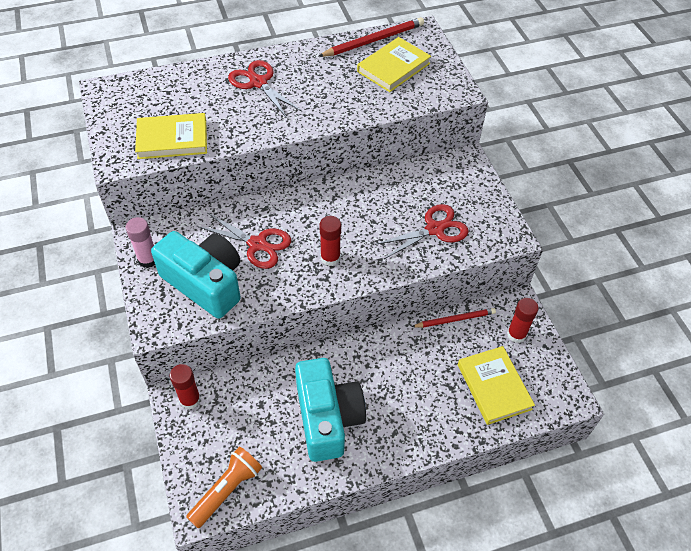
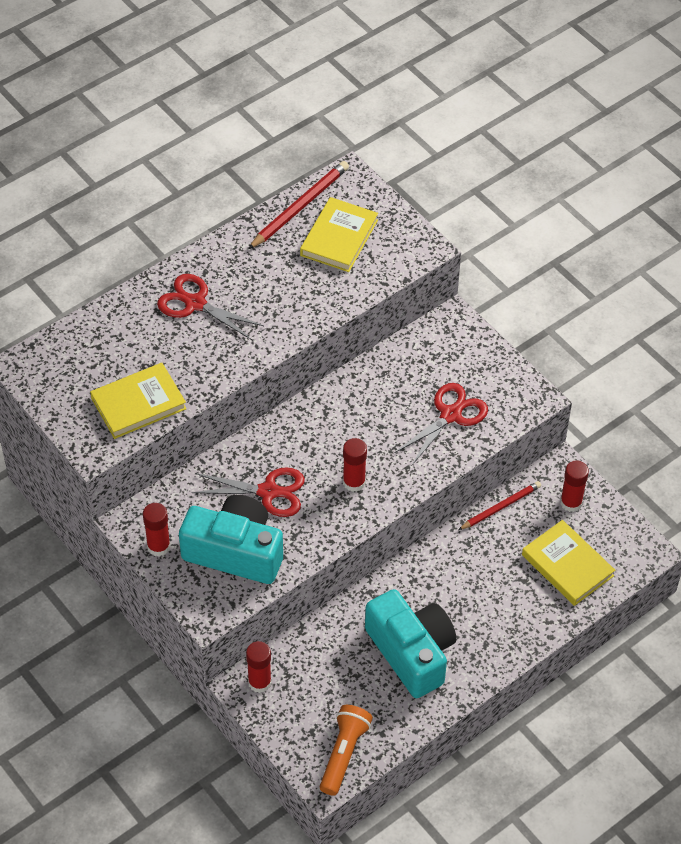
camera: 20 degrees left, 0 degrees up
pink glue stick [126,217,155,268] -> red glue stick [143,503,171,556]

